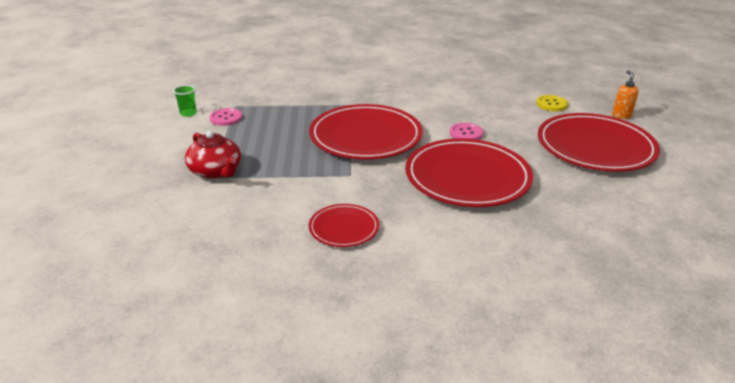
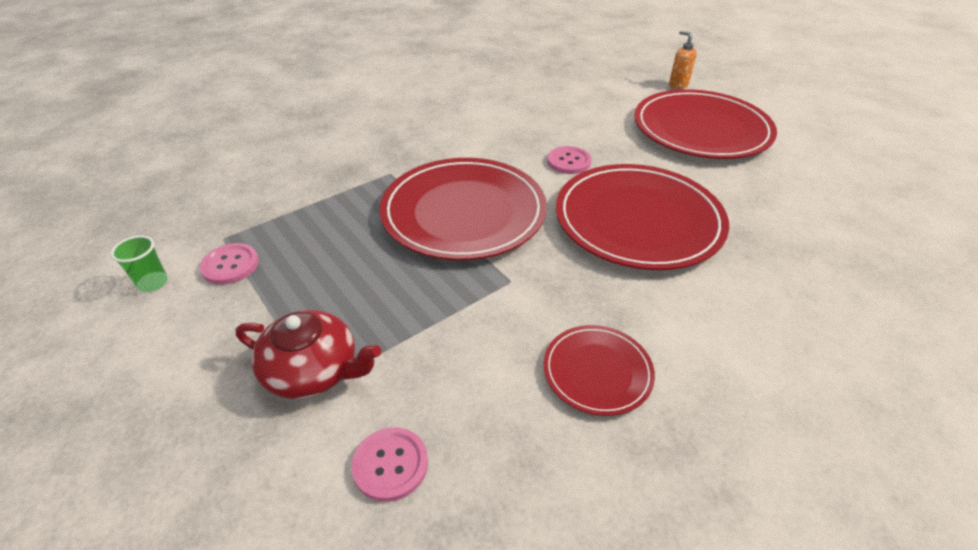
camera: 35 degrees left, 10 degrees up
yellow button [536,95,568,111] -> none
none -> pink button [351,427,428,502]

